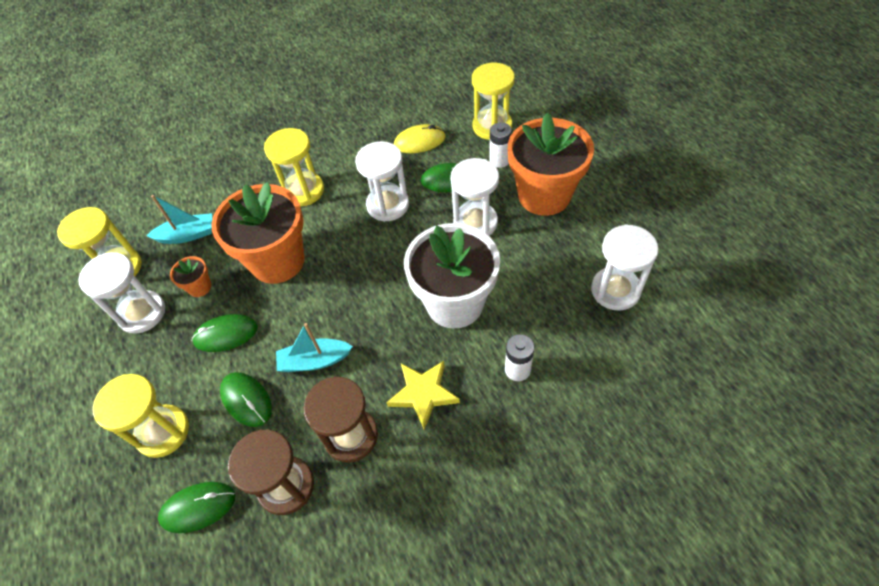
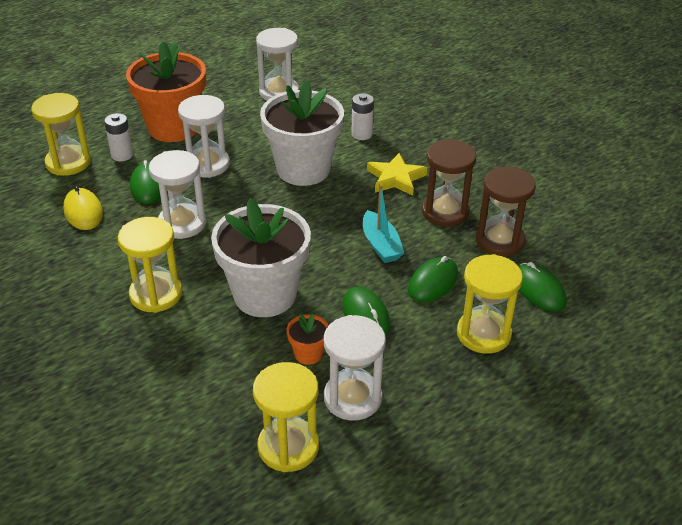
camera: 105 degrees left, 15 degrees down
turquoise boat [146,195,212,244] -> none
orange flower pot [211,182,305,284] -> white flower pot [211,198,311,317]

